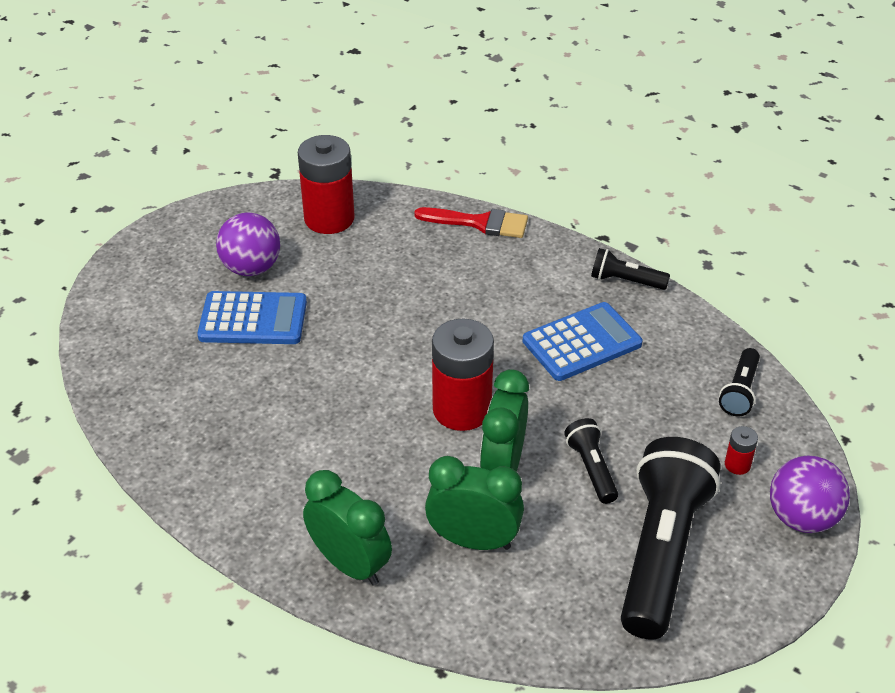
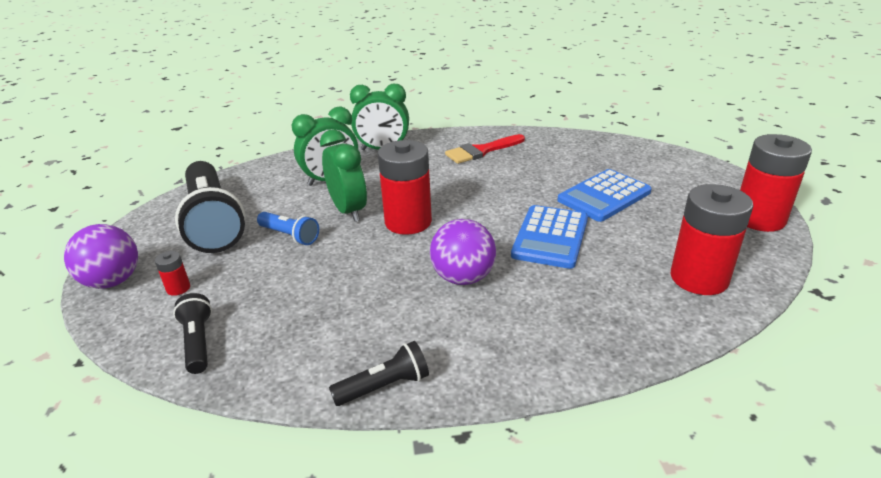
camera: 140 degrees right, 10 degrees down
purple ball [216,212,280,276] -> purple ball moved to [430,219,496,285]
red brush [414,207,528,238] -> red brush moved to [445,134,525,164]
blue calculator [523,302,642,381] -> blue calculator moved to [511,205,588,269]
black flashlight [564,418,618,504] -> blue flashlight [257,212,319,245]
none -> red battery [740,134,812,232]

